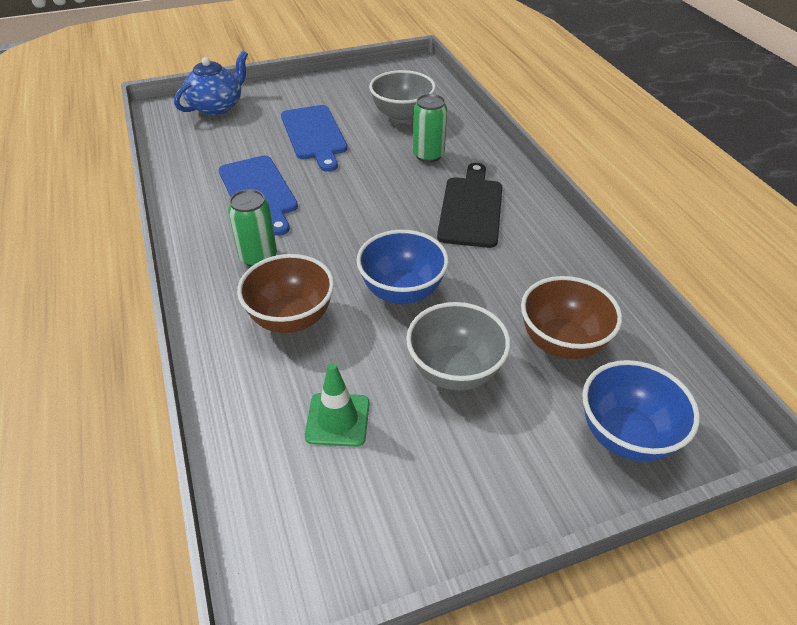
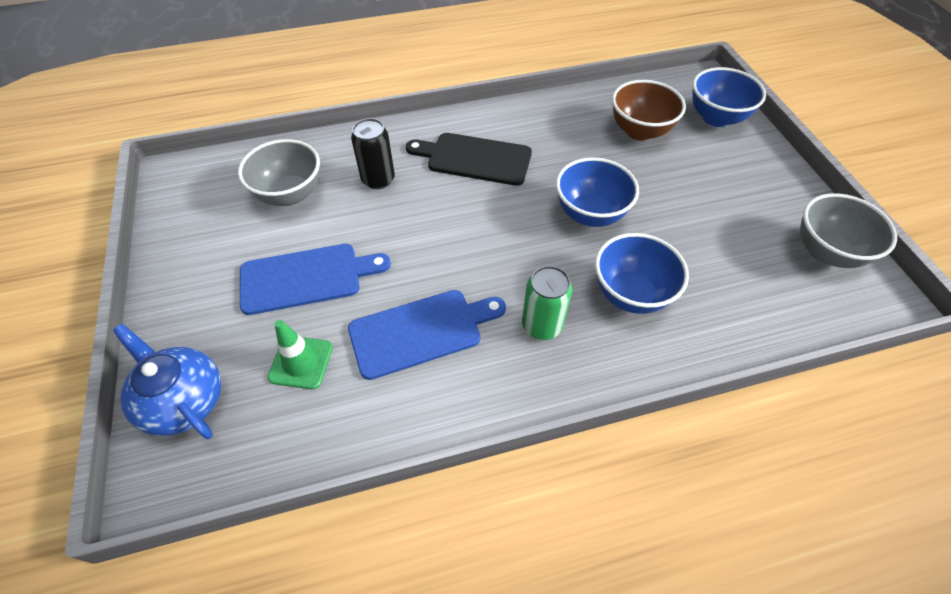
camera: 85 degrees left, 10 degrees up
brown bowl [237,254,334,333] -> blue bowl [595,233,689,314]
green traffic cone [305,363,370,447] -> green traffic cone moved to [268,320,333,389]
grey bowl [406,302,511,391] -> grey bowl moved to [800,193,897,268]
green can [413,94,447,162] -> black can [351,118,395,189]

